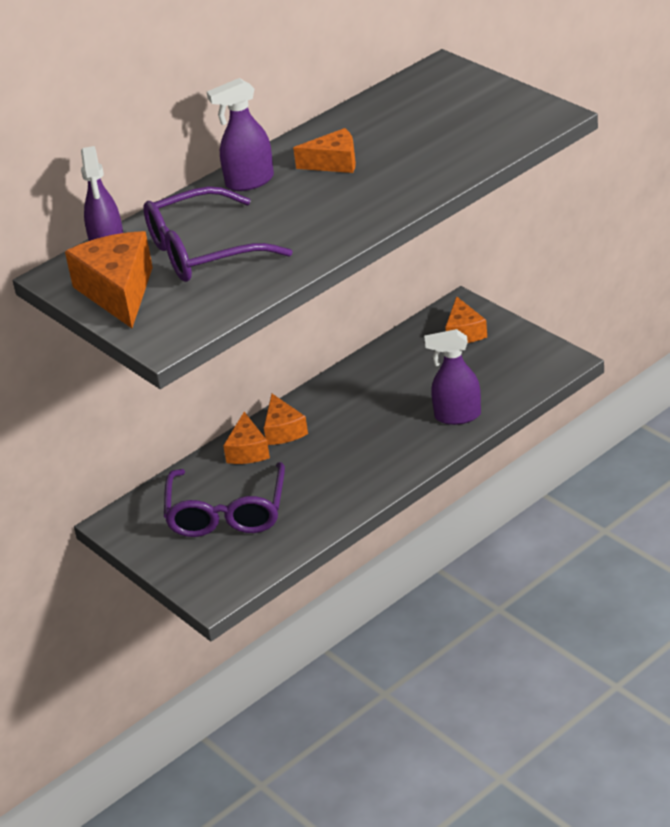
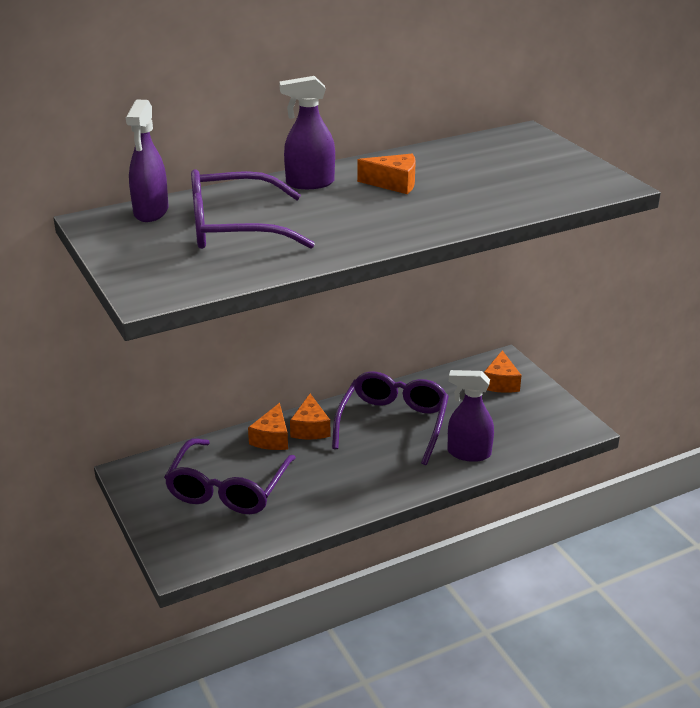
camera: 10 degrees right, 5 degrees down
orange cheese [65,231,153,328] -> none
none -> purple glasses [332,371,449,465]

